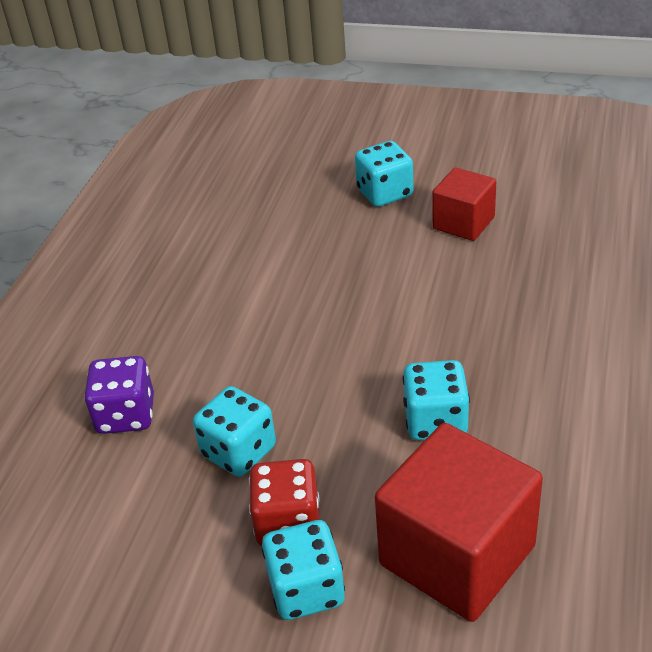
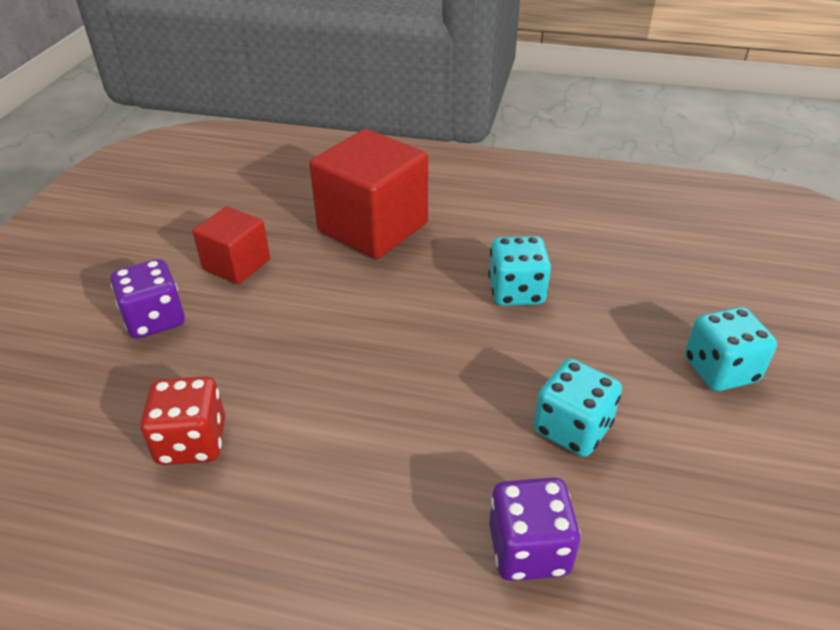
camera: 95 degrees left, 0 degrees up
red dice [249,459,320,546] -> red dice moved to [140,376,225,465]
turquoise dice [355,141,414,207] -> purple dice [110,259,185,339]
red cube [375,423,543,622] -> red cube moved to [309,129,428,259]

